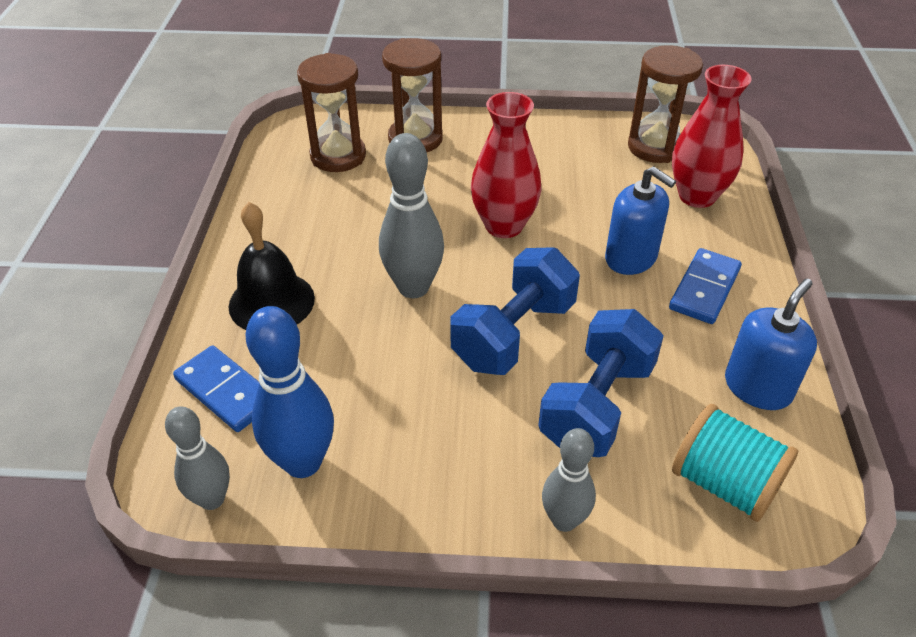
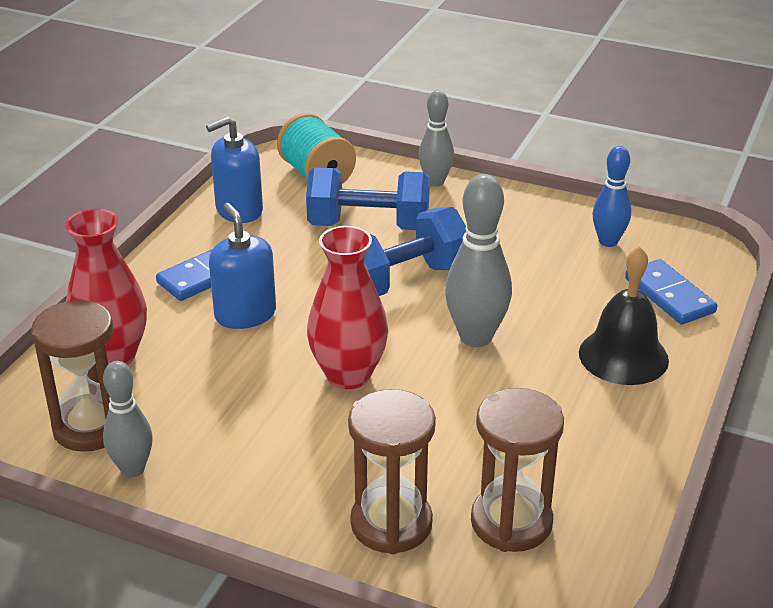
camera: 160 degrees left, 10 degrees down
grey bowling pin [165,406,230,510] -> grey bowling pin moved to [103,361,153,477]
blue bowling pin [246,306,334,478] -> blue bowling pin [593,146,631,247], size x0.64
blue dumbbell [538,309,664,457] -> blue dumbbell turned 45 degrees clockwise [306,168,430,230]

